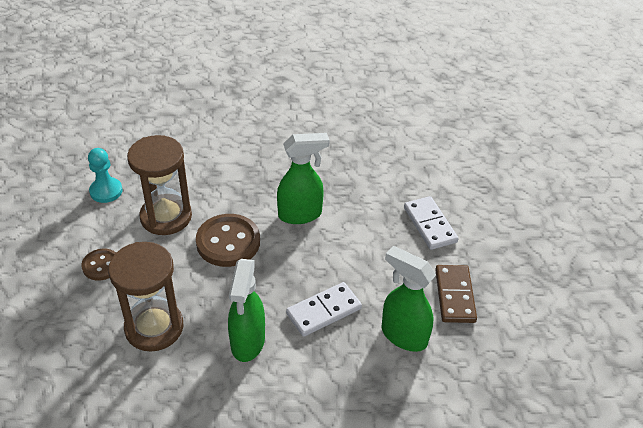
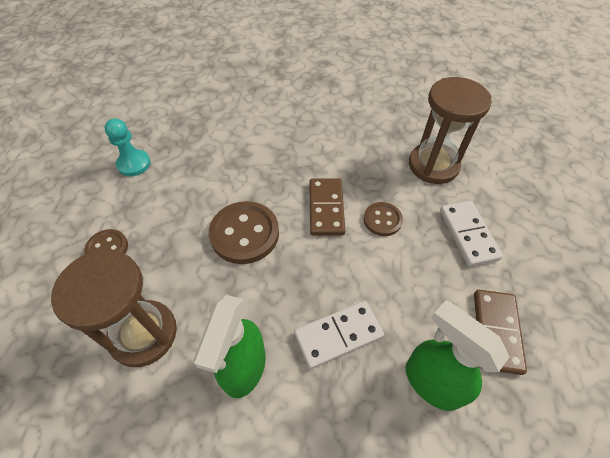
camera: 10 degrees right, 10 degrees up
brown hourglass [127,135,192,235] -> brown hourglass moved to [409,77,492,184]
green spray bottle [277,133,330,224] -> brown domino [309,178,345,236]
none -> brown button [364,202,403,236]

